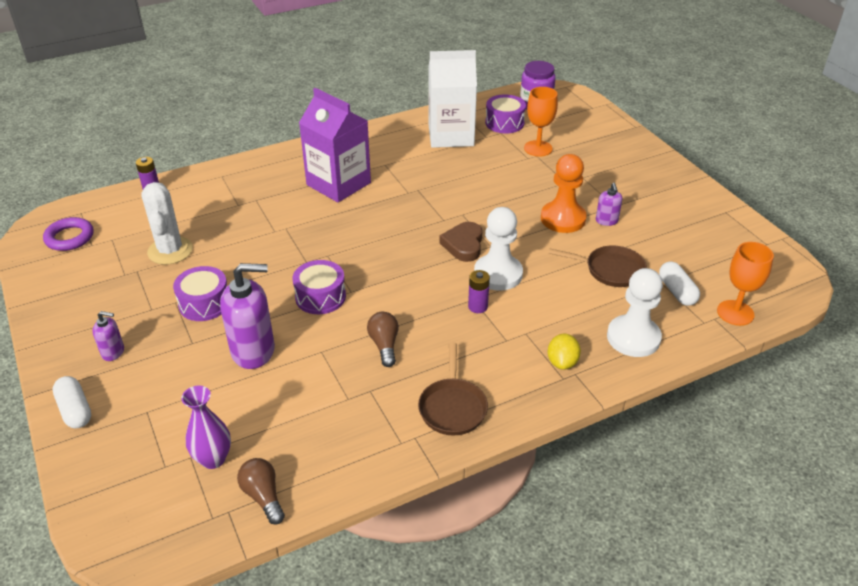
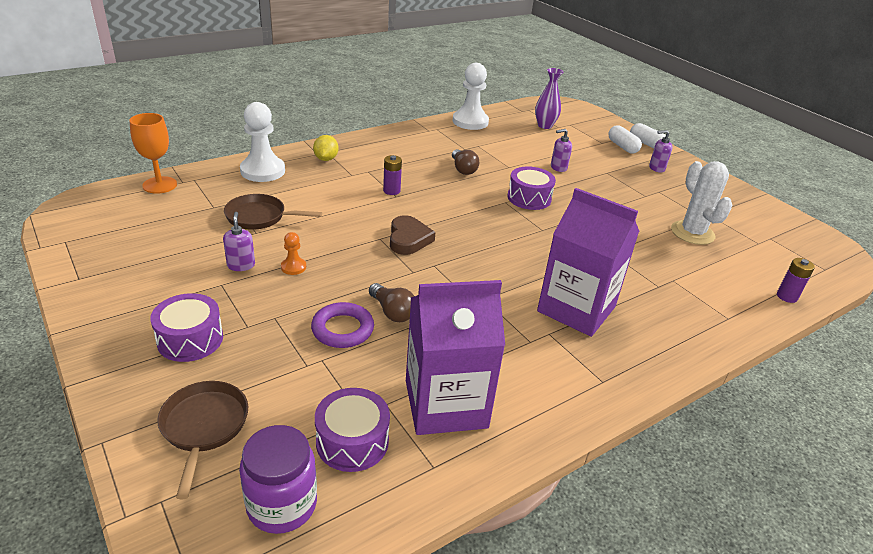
camera: 170 degrees right, 5 degrees down
purple ring [43,217,94,251] -> purple ring moved to [311,302,374,348]
purple drum [173,266,227,321] -> purple drum moved to [150,293,223,362]
purple soap dispenser [220,263,275,369] -> purple soap dispenser [551,129,572,172], size x0.50
brown light bulb [237,458,285,525] -> brown light bulb moved to [369,283,414,322]
brown pan [418,342,488,436] -> brown pan moved to [157,381,248,499]
white carton [428,50,477,148] -> purple carton [406,280,505,435]
white pawn [474,207,523,291] -> white pawn moved to [453,63,489,130]
orange goblet [524,87,558,157] -> none
orange pawn [541,154,587,233] -> orange pawn [281,232,306,275], size x0.46
white capsule [659,261,700,306] -> white capsule moved to [608,125,642,154]

